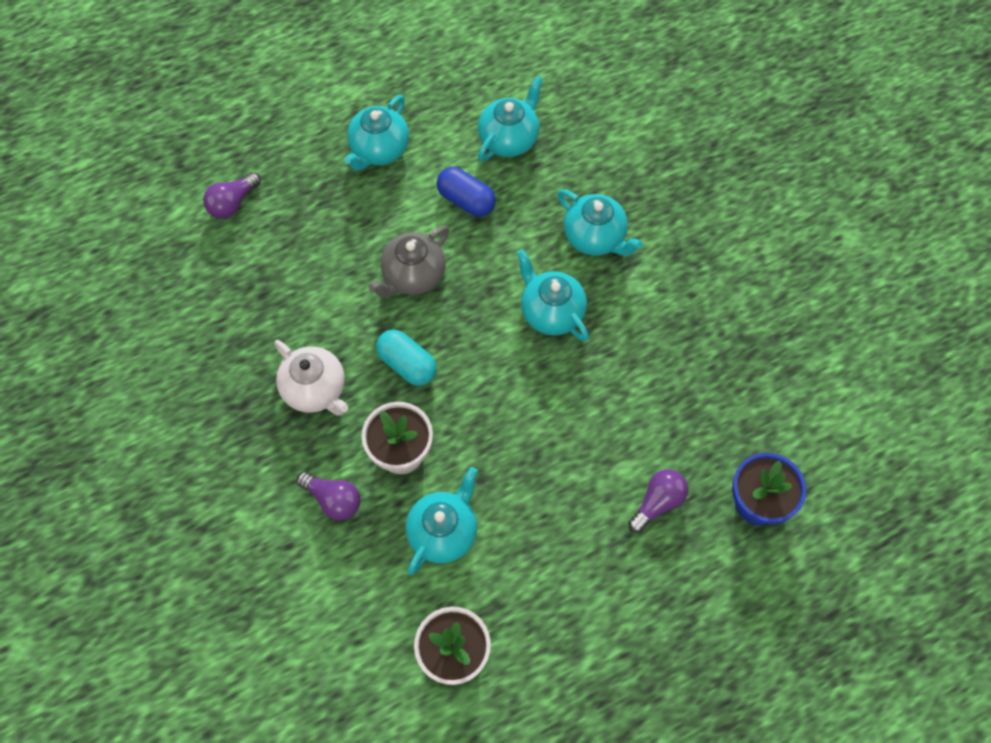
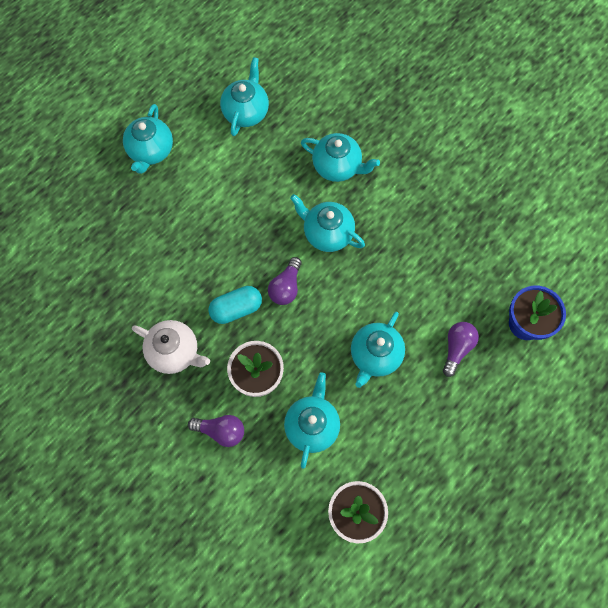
camera: 20 degrees left, 5 degrees up
purple light bulb [203,172,261,219] -> purple light bulb moved to [268,257,302,305]
grey teapot [368,226,449,297] -> none
turquoise capsule [376,329,437,386] -> turquoise capsule turned 45 degrees counterclockwise [208,286,262,324]
blue capsule [437,167,496,217] -> none
none -> turquoise teapot [351,312,405,388]

